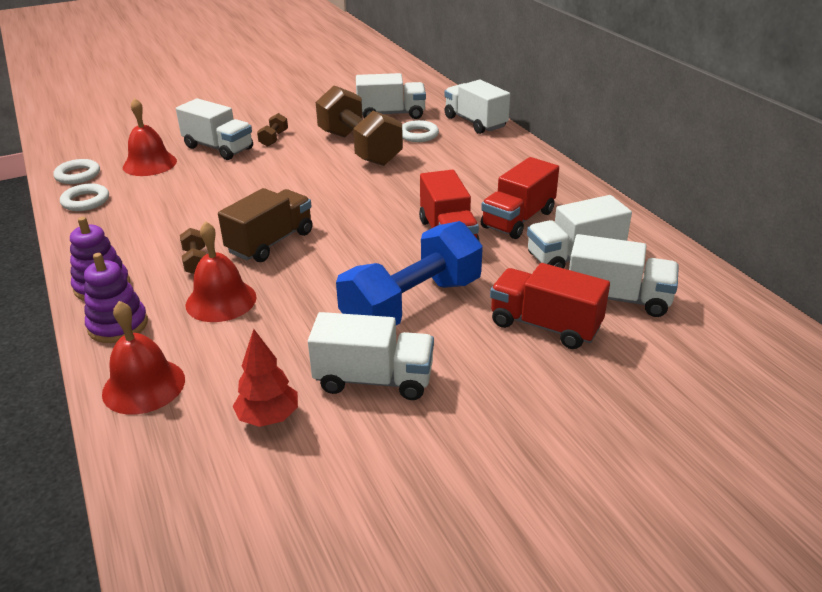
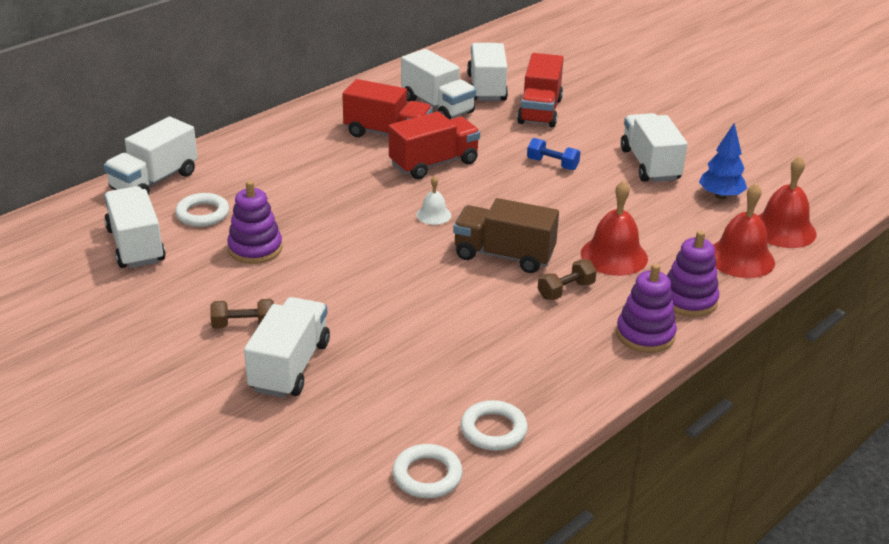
camera: 110 degrees left, 0 degrees up
red bell [123,98,177,176] -> red bell moved to [758,156,817,248]
red tree [233,329,298,427] -> blue tree [699,123,747,199]
brown dumbbell [316,85,403,166] -> purple stacking toy [227,181,283,264]
blue dumbbell [336,221,483,325] -> blue dumbbell [527,138,580,170], size x0.40
none -> white bell [416,176,451,225]

